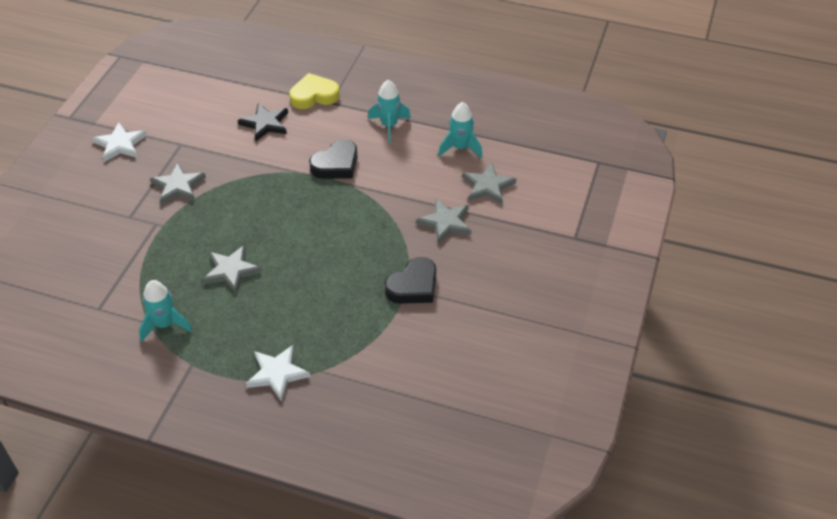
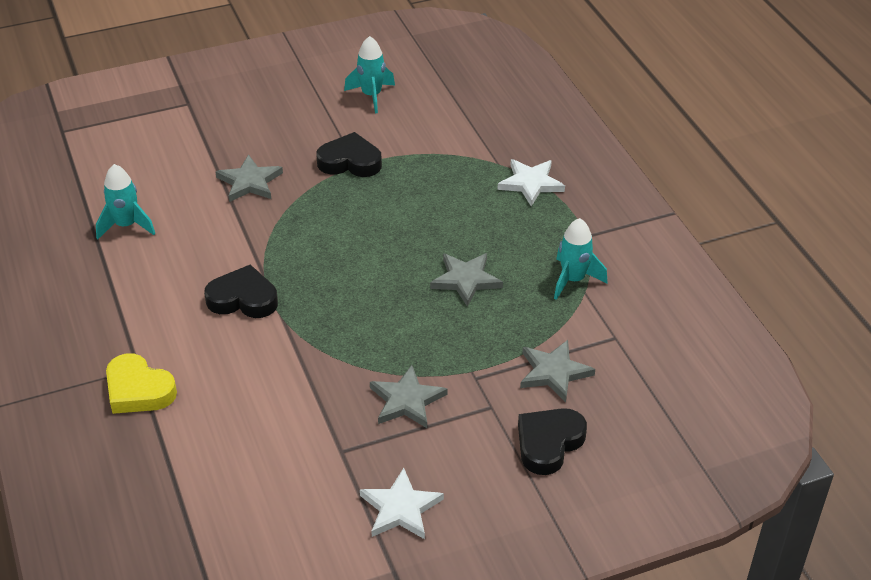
camera: 130 degrees left, 5 degrees down
black star [238,103,288,142] -> none
turquoise rocket [368,80,411,143] -> turquoise rocket moved to [344,36,395,114]
grey star [462,162,516,205] -> grey star moved to [520,340,595,402]
none -> black heart [518,408,587,475]

